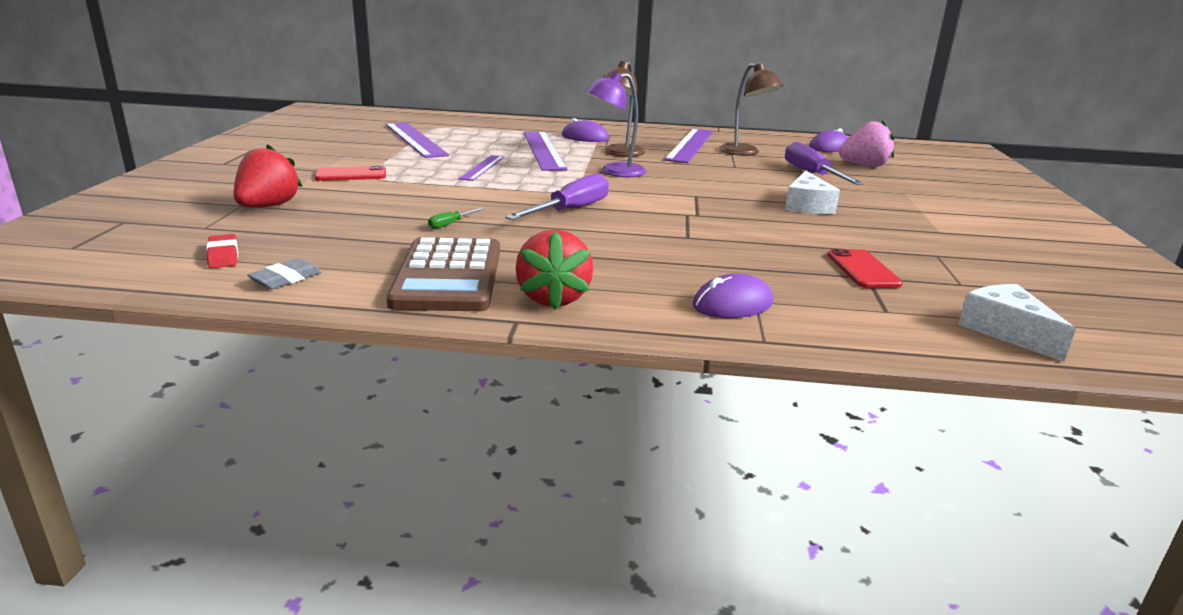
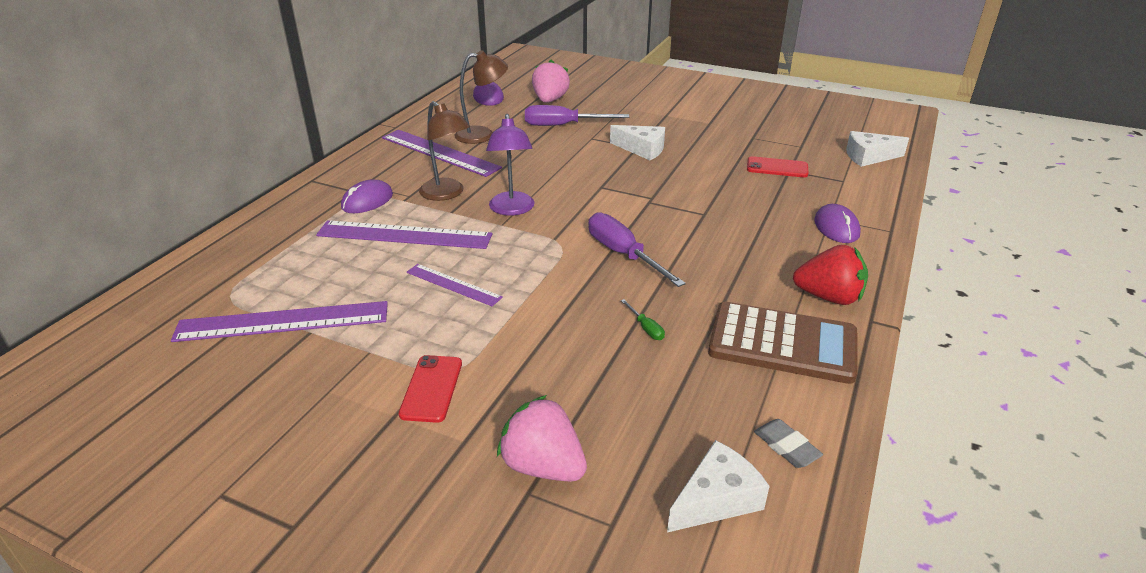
camera: 70 degrees left, 10 degrees up
red eraser [206,234,238,268] -> white cheese [667,440,770,533]
red strawberry [233,144,303,207] -> pink strawberry [497,395,587,481]

